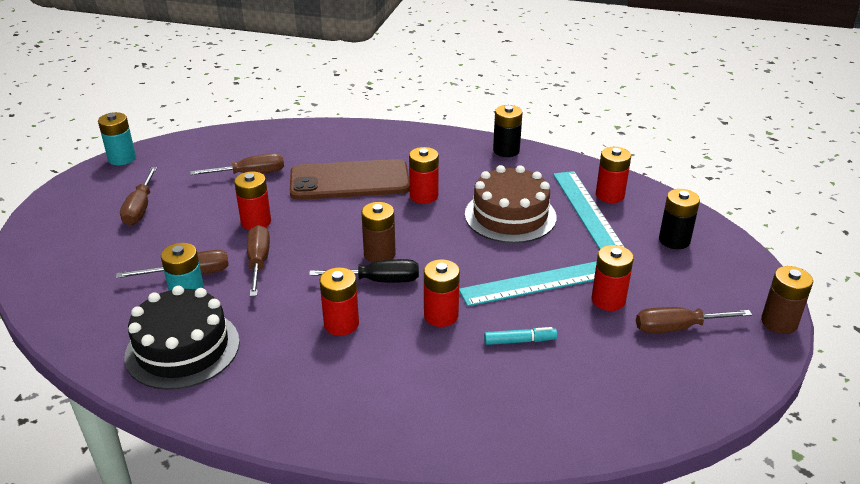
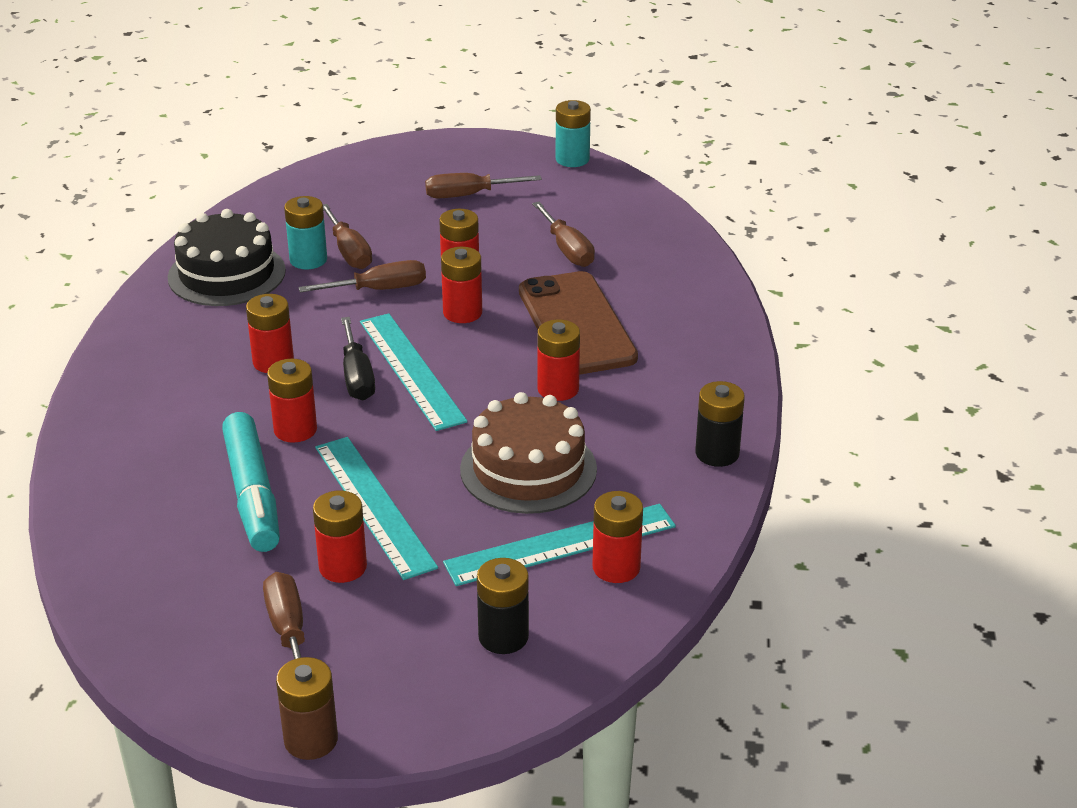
camera: 80 degrees right, 0 degrees up
brown battery [361,202,396,263] -> turquoise ruler [360,313,468,431]
turquoise marker [484,327,558,345] -> turquoise marker [222,412,280,552], size x2.12
none -> red battery [441,247,482,323]

